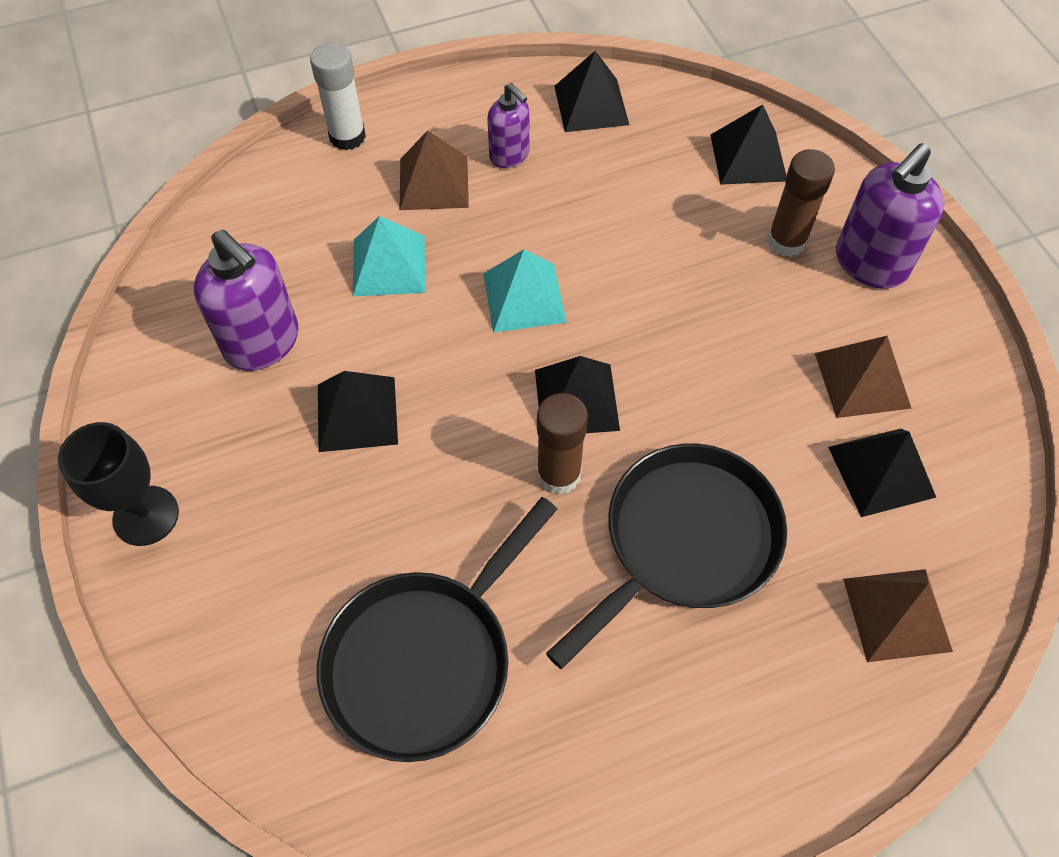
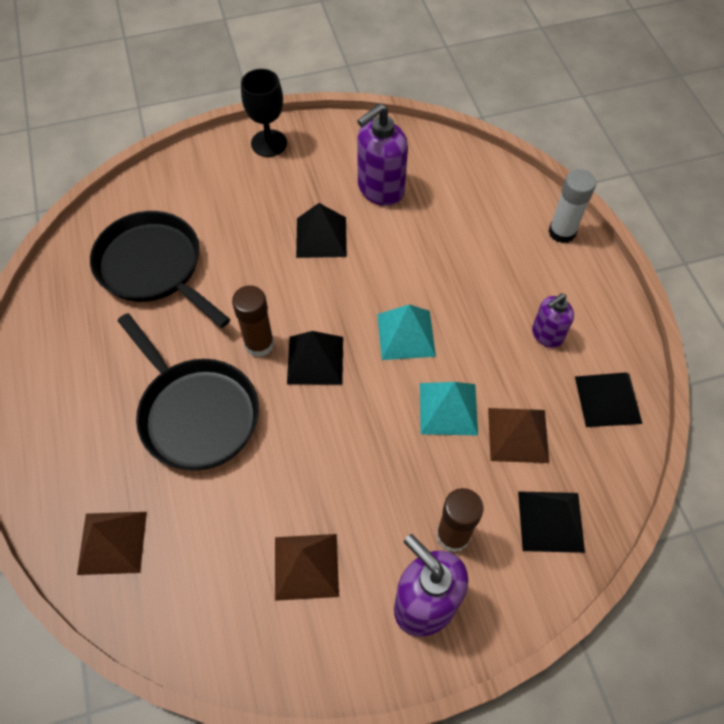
camera: 95 degrees right, 0 degrees up
turquoise pyramid [353,216,426,297] -> turquoise pyramid moved to [420,382,478,436]
brown pyramid [399,130,469,210] -> brown pyramid moved to [488,408,549,463]
black pyramid [828,429,936,517] -> none

